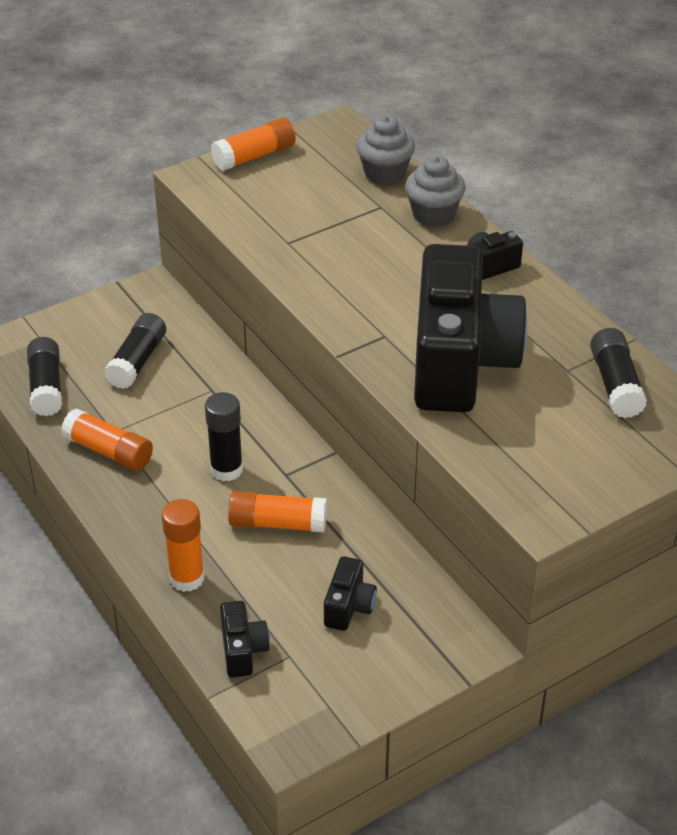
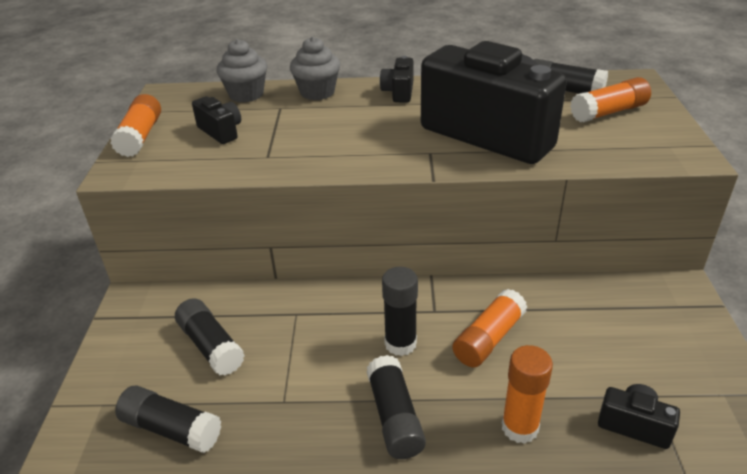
camera: 55 degrees left, 5 degrees down
orange glue stick [61,409,153,471] -> orange glue stick moved to [570,77,651,122]
black camera [324,556,377,631] -> black camera moved to [192,96,241,144]
none -> black glue stick [367,355,426,459]

